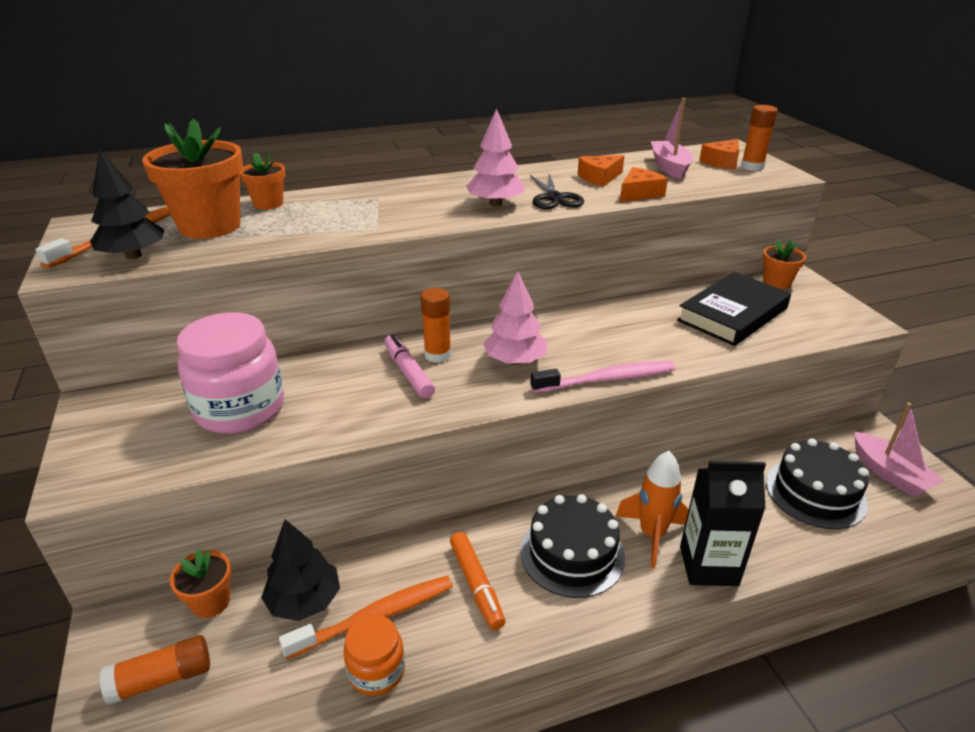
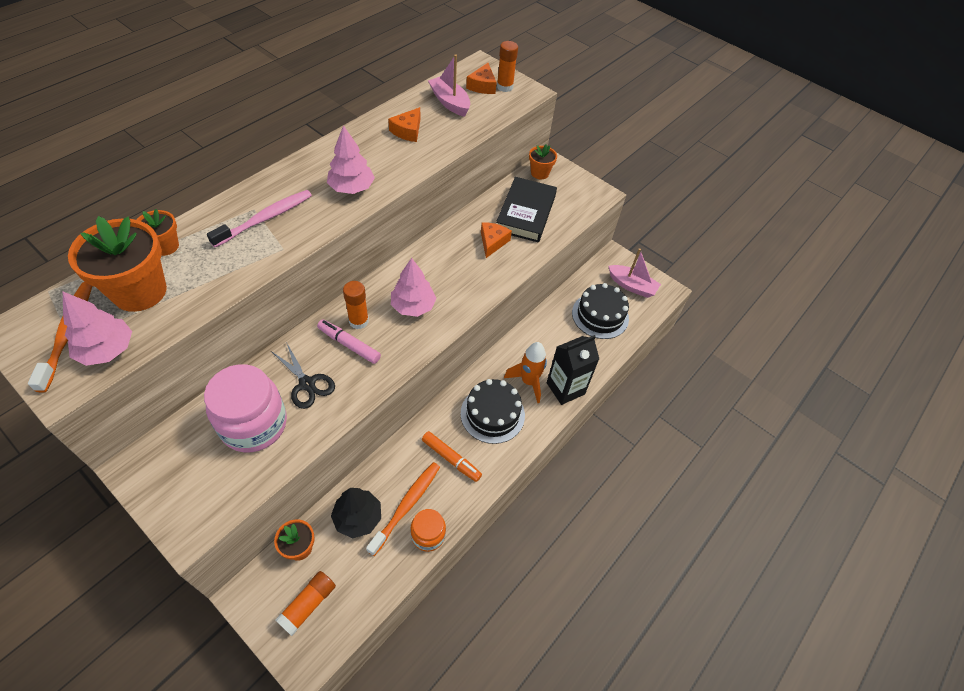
camera: 35 degrees left, 20 degrees up
black tree [90,149,164,259] -> pink tree [63,292,132,366]
black scissors [530,174,584,209] -> black scissors moved to [271,342,335,409]
pink toothbrush [530,361,676,393] -> pink toothbrush moved to [207,190,312,247]
orange cheese [620,167,668,202] -> orange cheese moved to [481,222,512,258]

